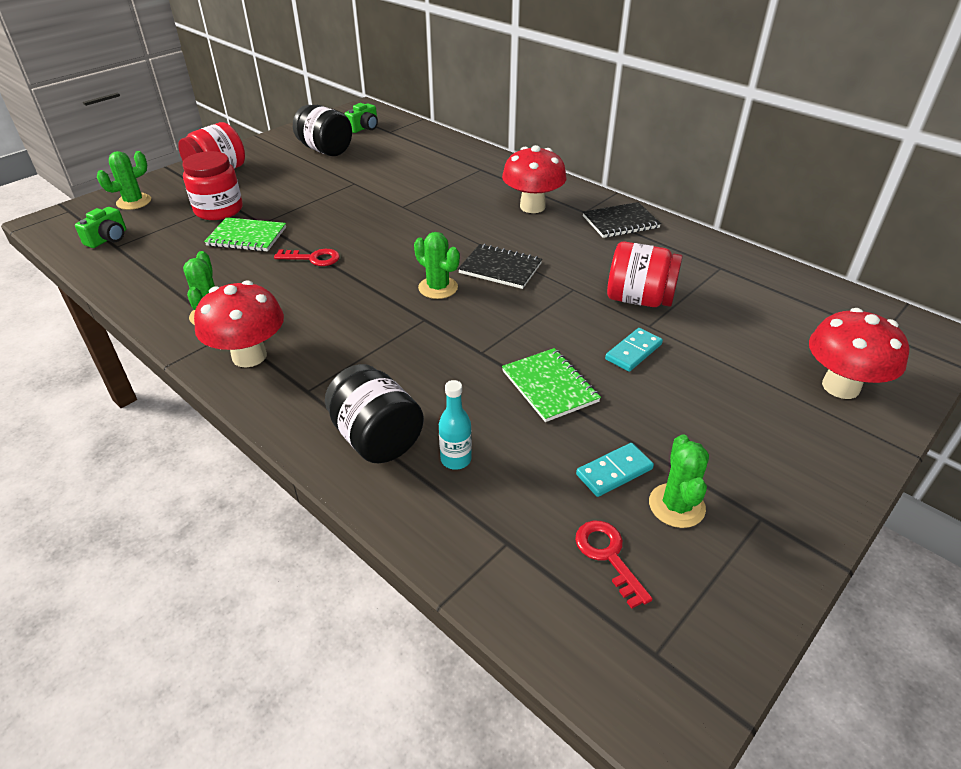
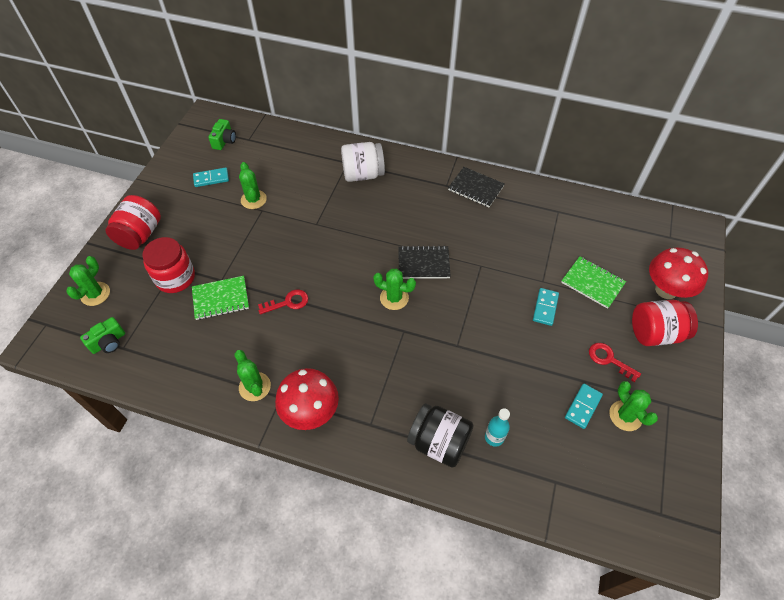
camera: 25 degrees left, 15 degrees up
green camera [75,207,126,248] -> green camera turned 45 degrees clockwise [80,317,125,354]
black jar [293,105,352,156] -> turquoise domino [193,168,229,187]
red mushroom [502,145,566,213] -> none
green notebook [502,348,601,422] -> green notebook moved to [561,256,626,309]
red key [575,521,653,609] -> red key moved to [589,343,641,382]
black notebook [583,202,661,238] -> black notebook turned 75 degrees clockwise [448,167,504,207]
red jar [607,241,683,307] -> red jar moved to [632,300,698,346]
none -> green cactus [239,162,267,209]
none -> white jar [341,142,385,182]

